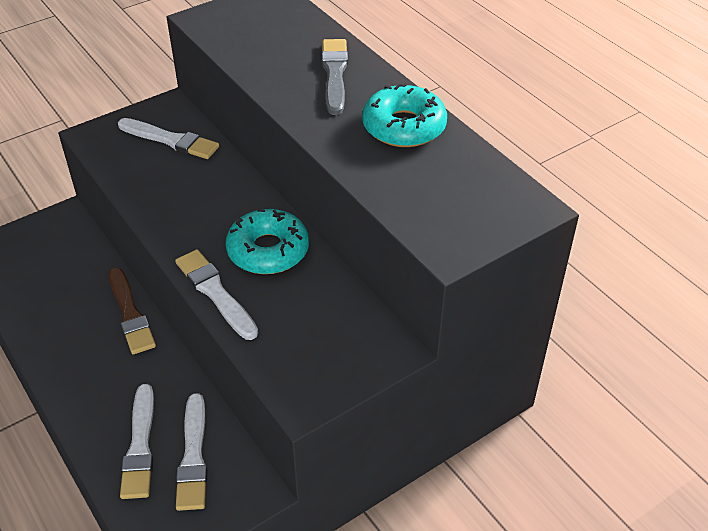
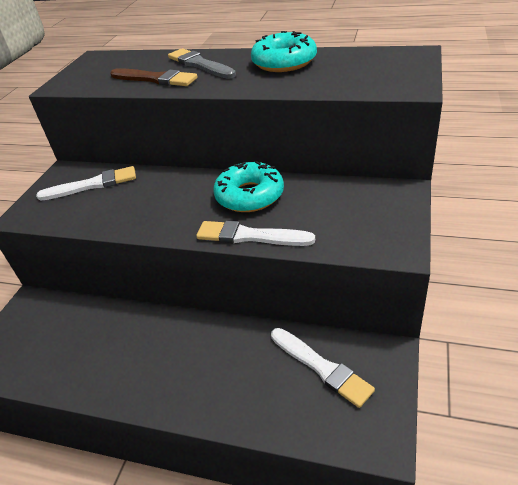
camera: 35 degrees left, 5 degrees down
brown brush [109,268,156,354] -> brown brush moved to [110,68,198,86]
white brush [120,384,154,499] -> none

